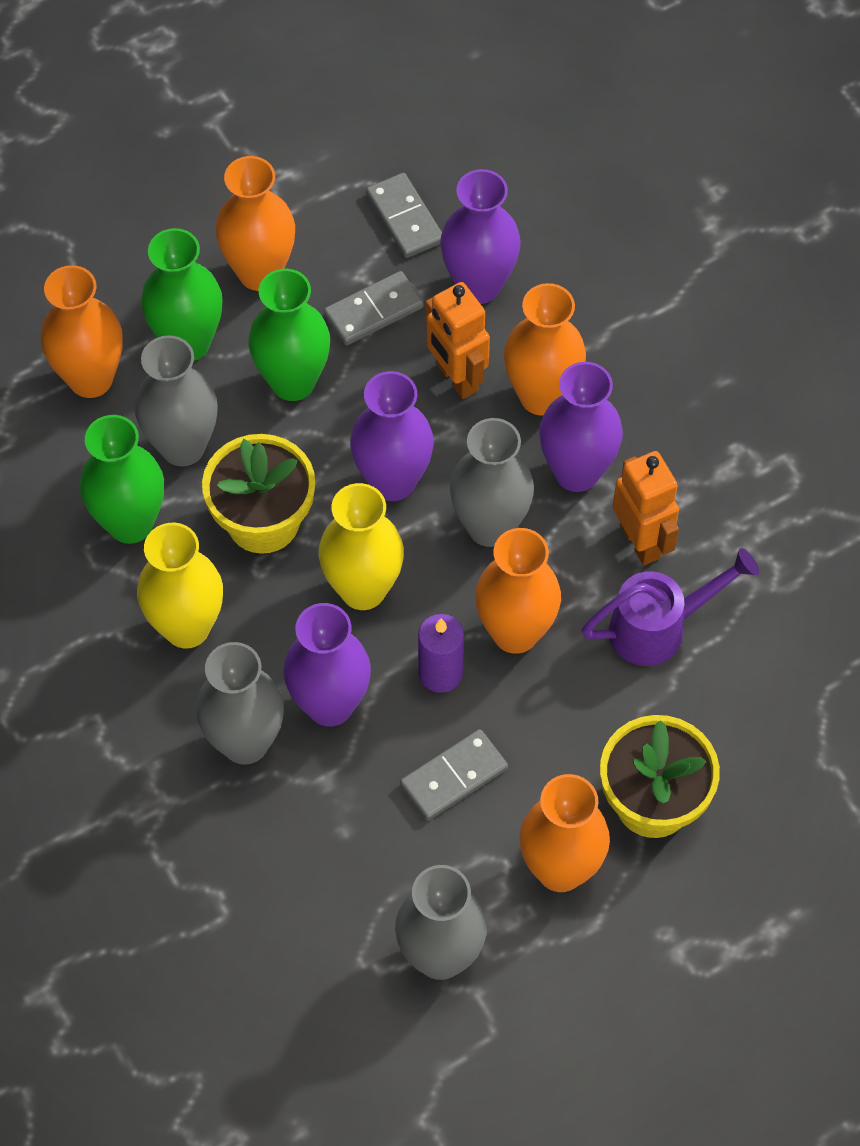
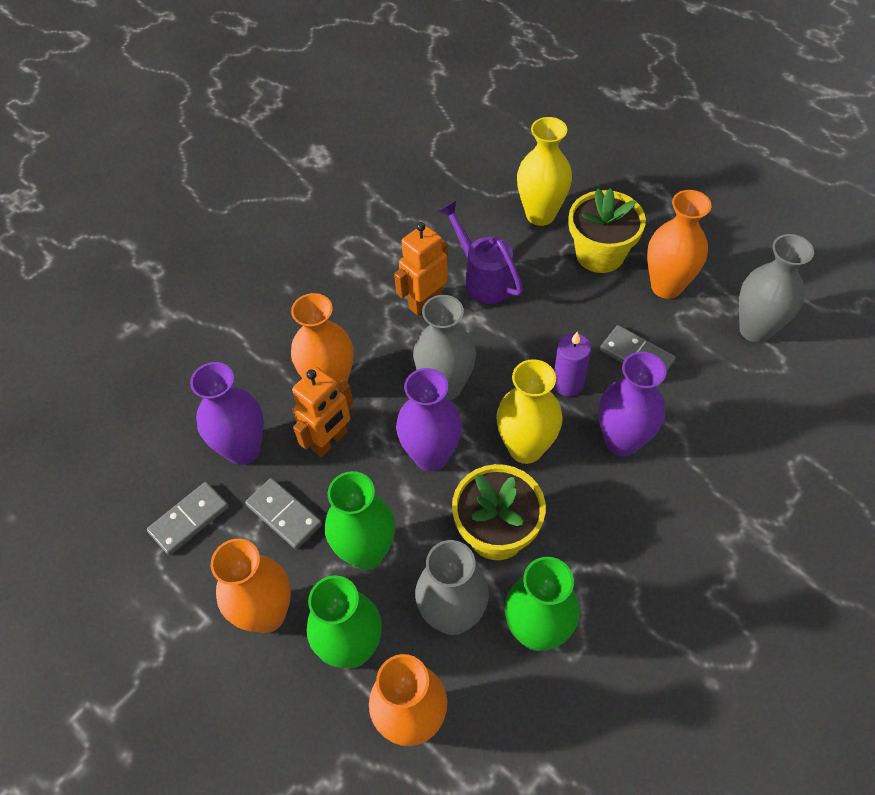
camera: 105 degrees left, 5 degrees down
yellow vase [137,523,223,649] -> yellow vase moved to [517,117,572,226]
grey vase [196,642,284,764] -> none
orange vase [475,528,561,654] -> none
purple vase [539,362,623,492] -> none

